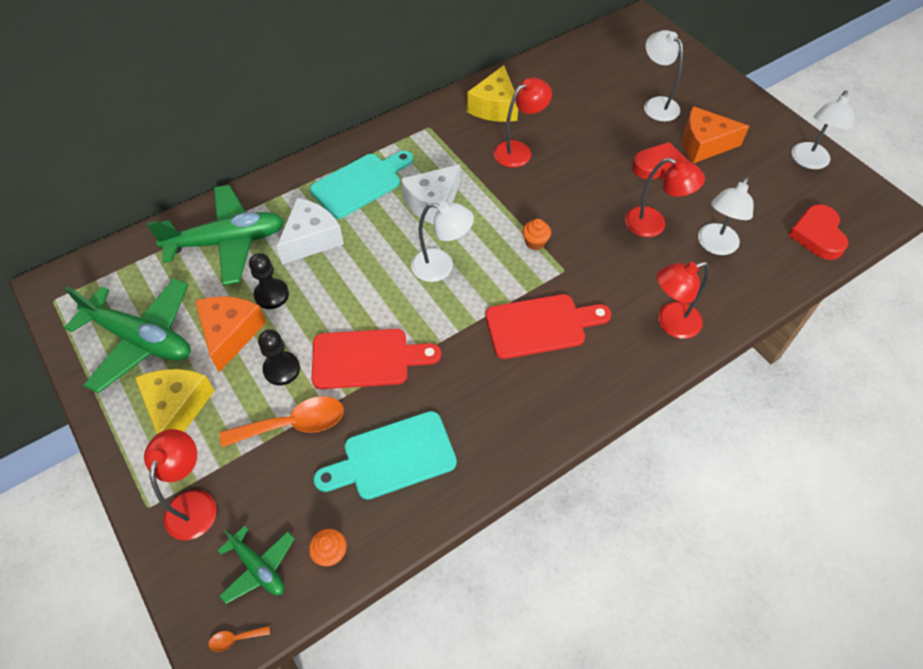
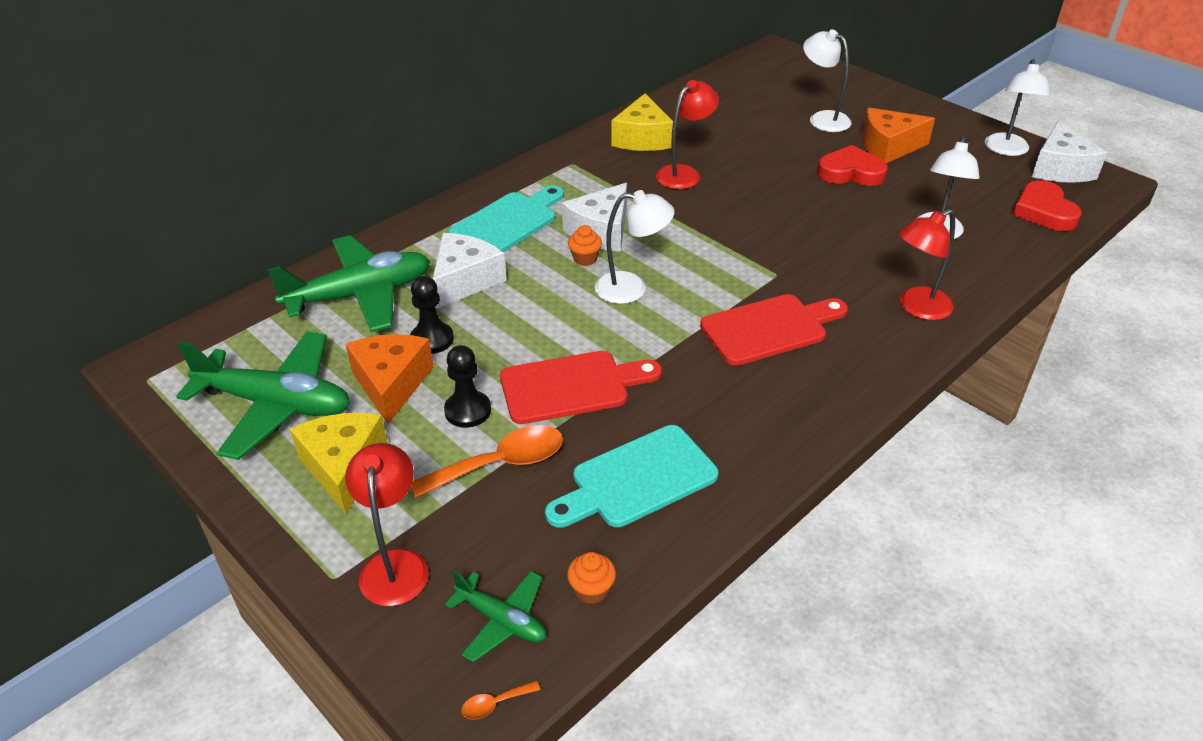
camera: 10 degrees left, 15 degrees down
orange cupcake [522,219,551,250] -> orange cupcake moved to [568,225,602,266]
red lamp [625,158,705,237] -> none
none -> white cheese [1032,121,1107,183]

